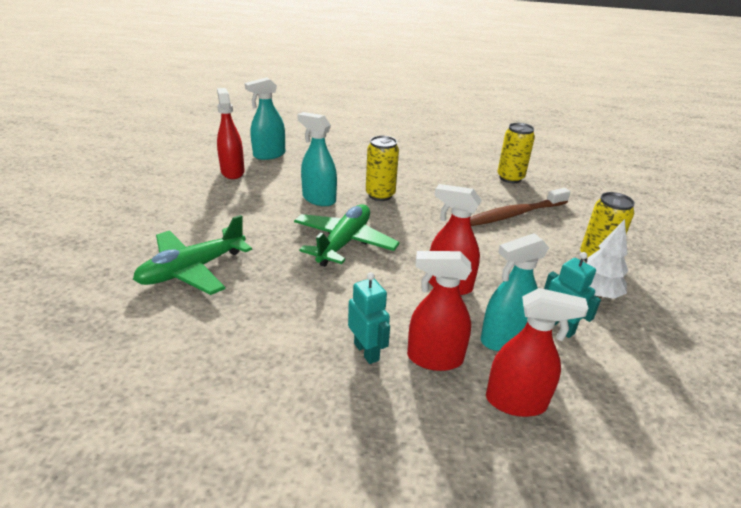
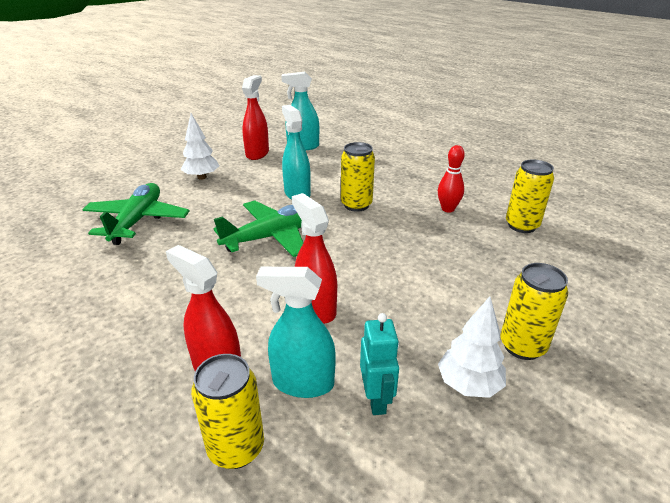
camera: 35 degrees right, 0 degrees up
green plane [133,215,252,295] -> green plane turned 105 degrees clockwise [82,183,190,245]
turquoise robot [348,272,390,364] -> none
brown toothbrush [470,188,571,226] -> none
red spray bottle [486,288,589,417] -> yellow can [191,354,264,469]
none -> white tree [181,113,219,180]
none -> red bowling pin [438,145,465,212]

